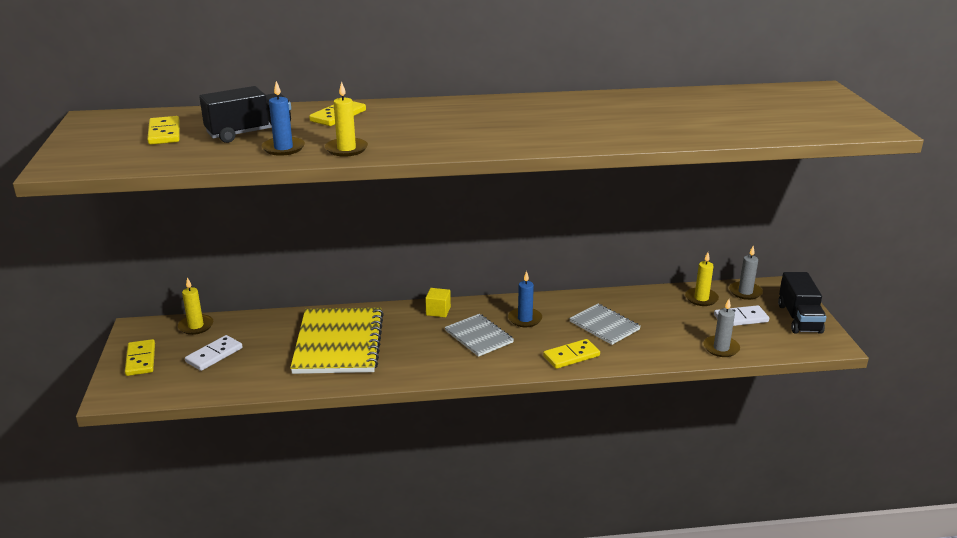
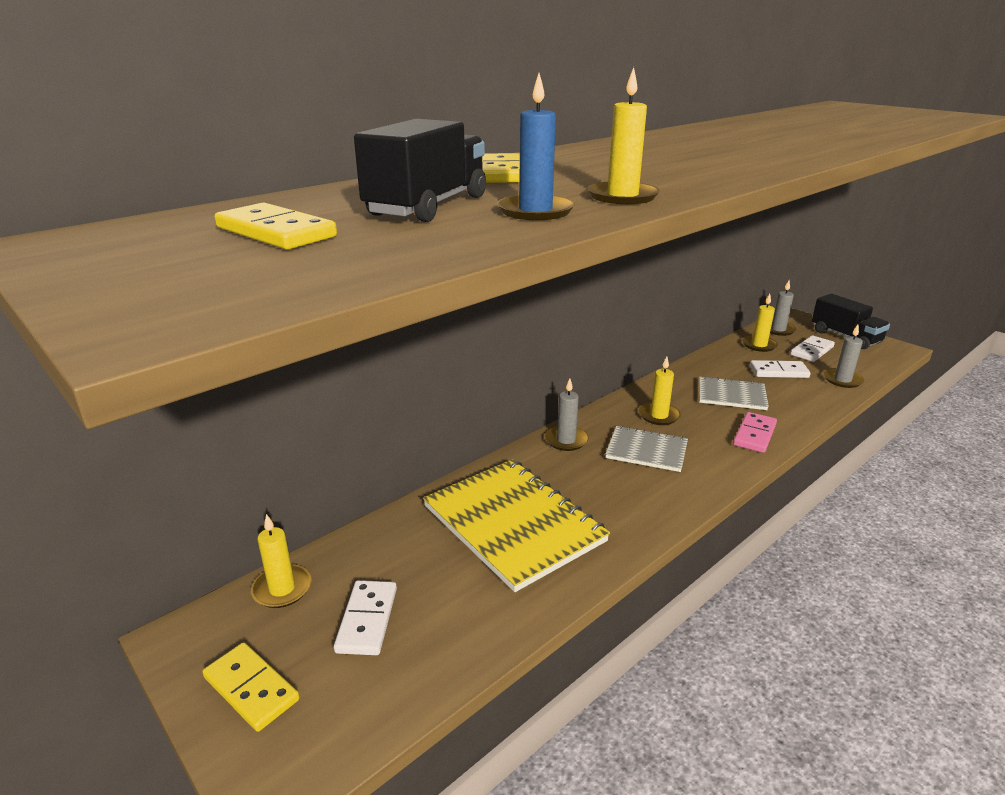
camera: 35 degrees left, 0 degrees up
yellow cube [425,288,451,317] -> grey candle [545,378,589,451]
blue candle [508,271,542,327] -> yellow candle [639,356,681,425]
yellow domino [543,339,600,369] -> pink domino [733,412,777,453]
none -> white domino [750,360,811,378]

